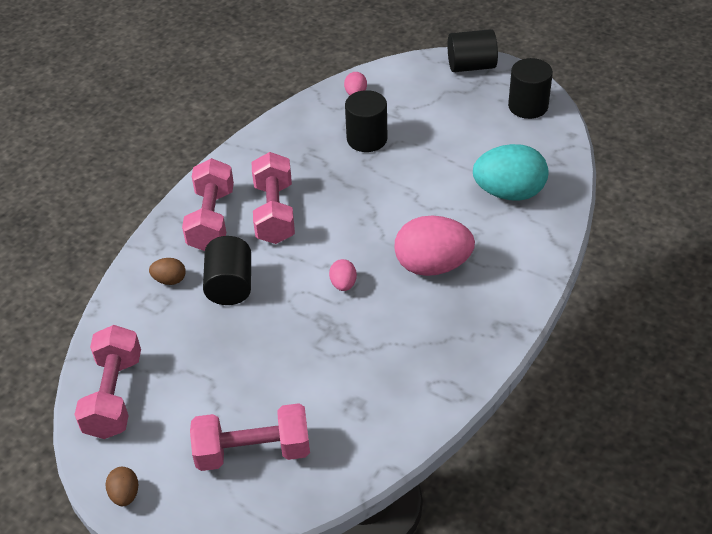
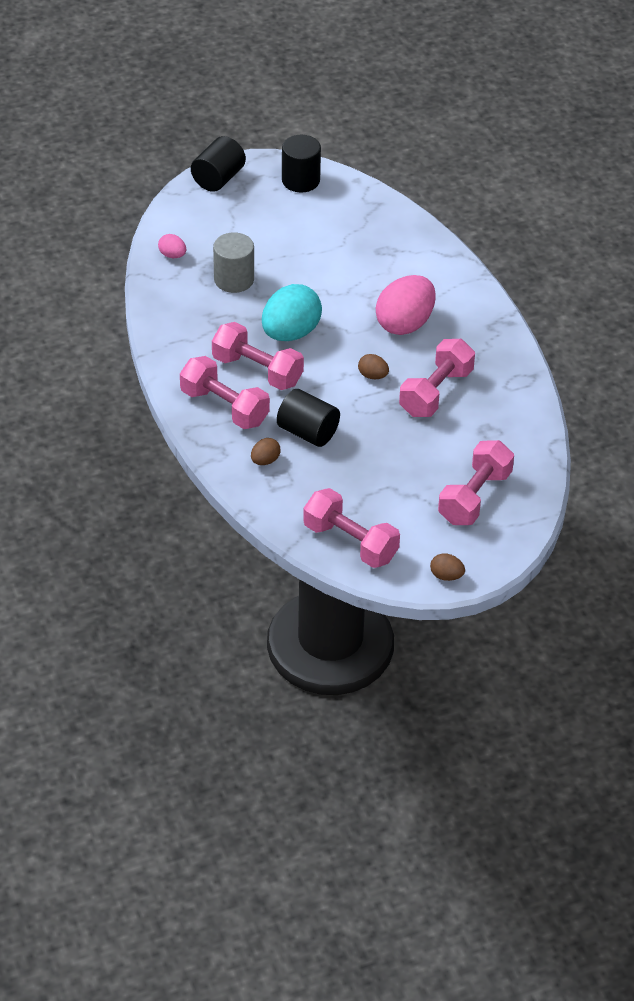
camera: 55 degrees left, 0 degrees up
pink egg [329,259,357,291] -> brown egg [358,354,389,379]
black cylinder [345,90,387,152] -> grey cylinder [213,232,254,293]
turquoise egg [473,144,548,201] -> turquoise egg moved to [262,284,322,341]
none -> pink dumbbell [399,339,475,417]

